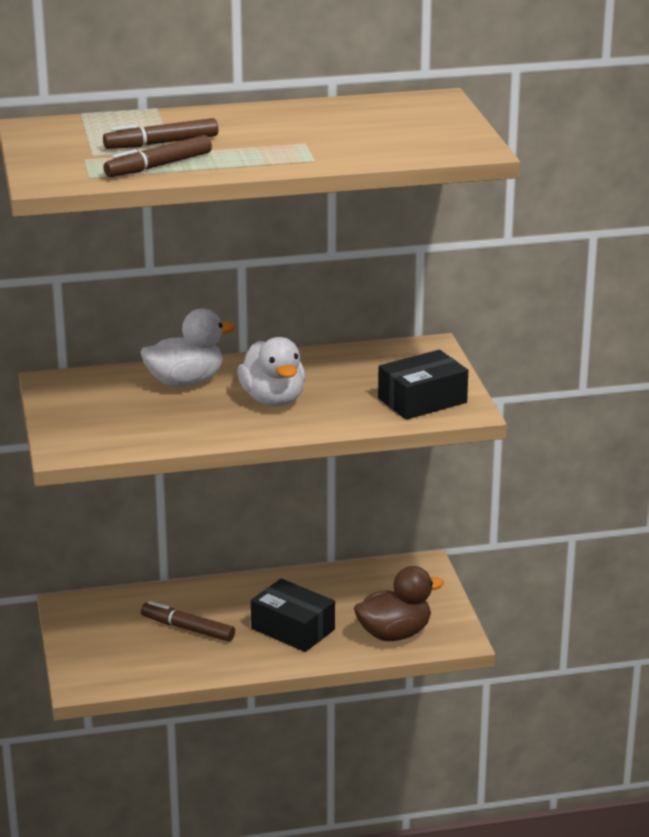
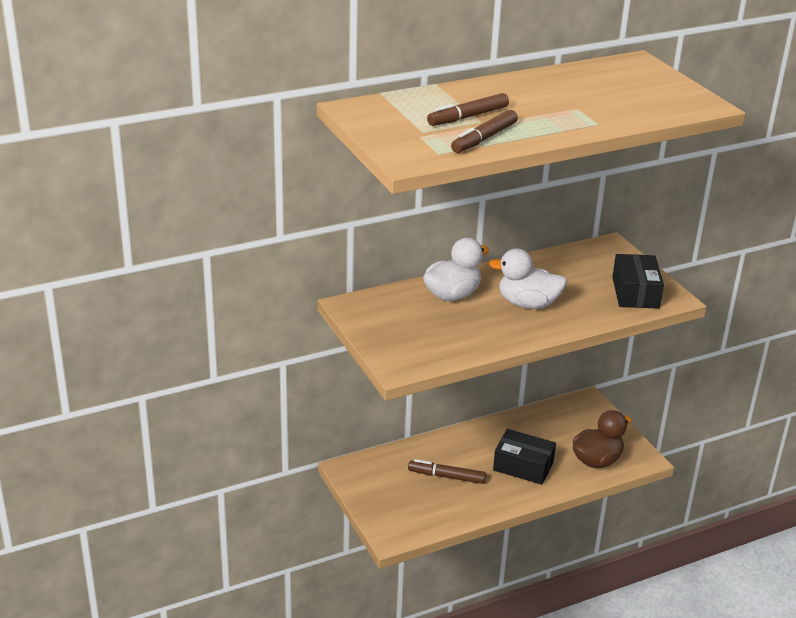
camera: 15 degrees left, 5 degrees up
white duck [237,337,305,407] -> white duck turned 135 degrees clockwise [489,248,567,309]
black box [378,350,468,420] -> black box turned 45 degrees counterclockwise [612,254,664,309]

